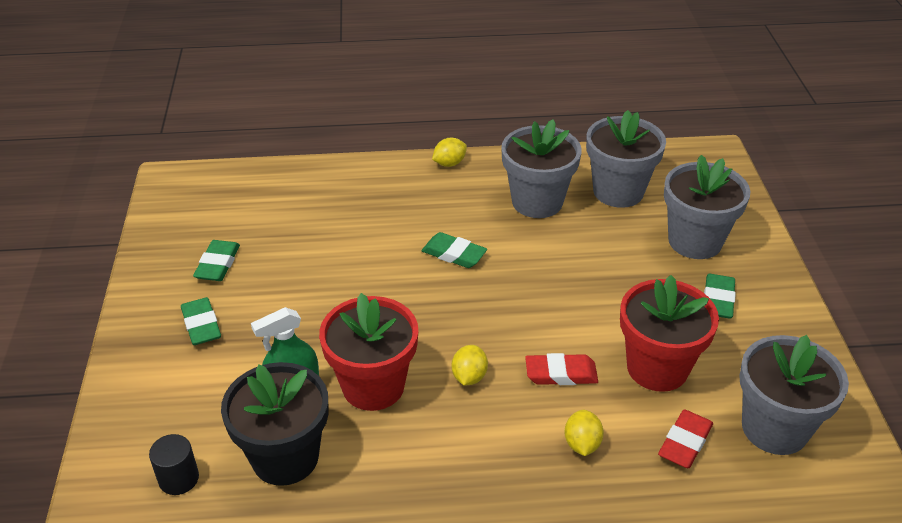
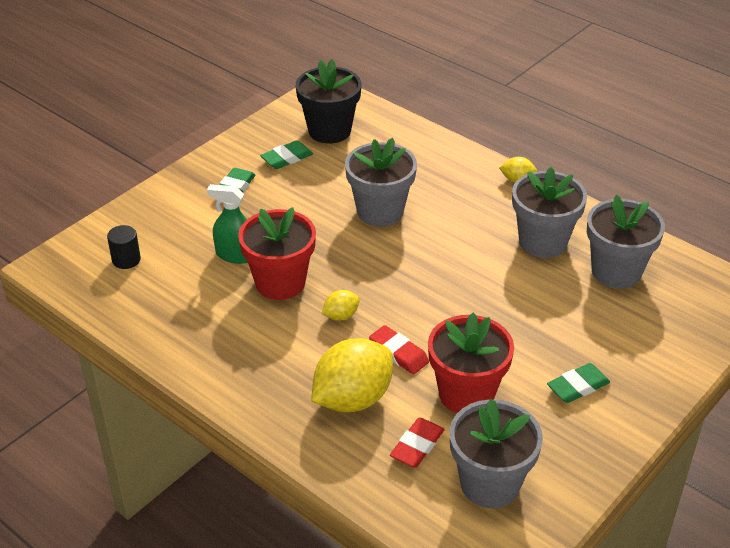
camera: 45 degrees right, 0 degrees up
black flower pot [221,362,329,486] -> black flower pot moved to [296,59,362,143]
green eraser [422,232,487,268] -> none
yellow lemon [564,410,604,456] -> yellow lemon [311,338,393,412], size x2.16
red eraser [658,409,713,468] -> red eraser turned 45 degrees counterclockwise [390,417,445,467]
grey flower pot [664,155,751,259] -> grey flower pot moved to [345,138,417,227]

